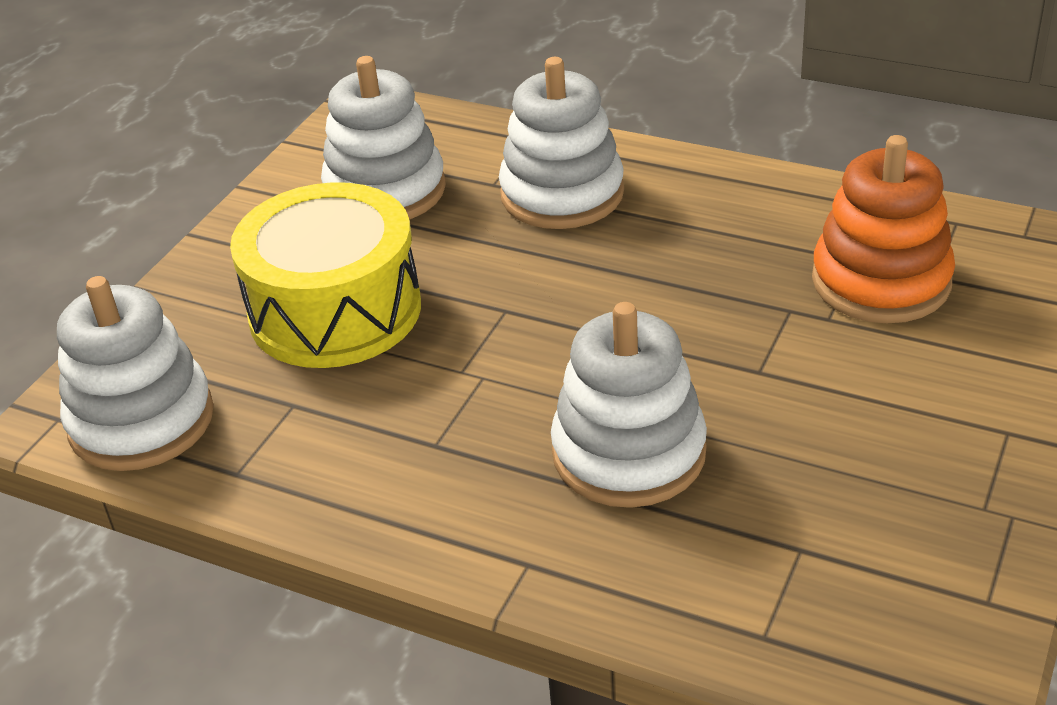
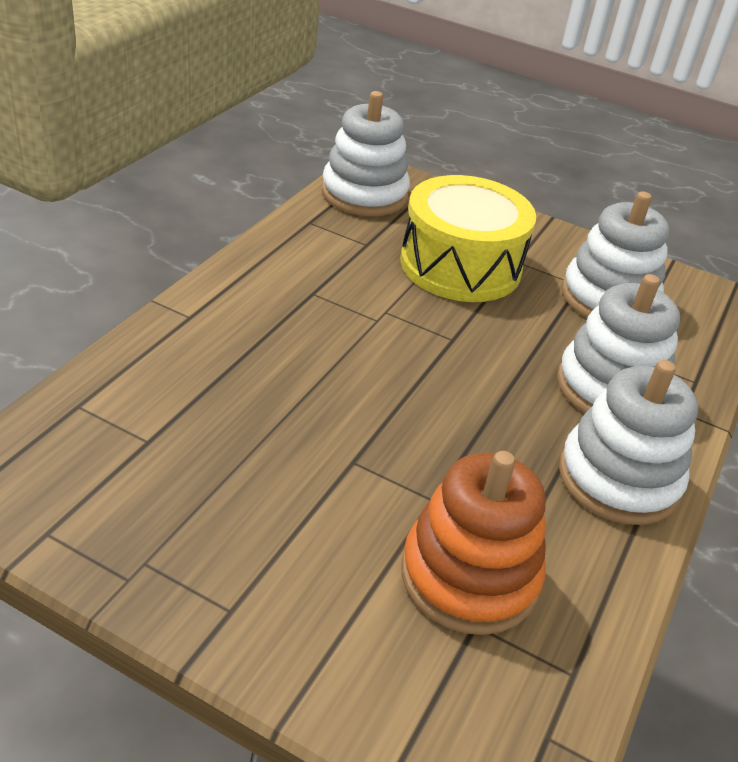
camera: 85 degrees right, 0 degrees up
white stacking toy [551,302,707,508] -> white stacking toy moved to [559,360,698,525]

